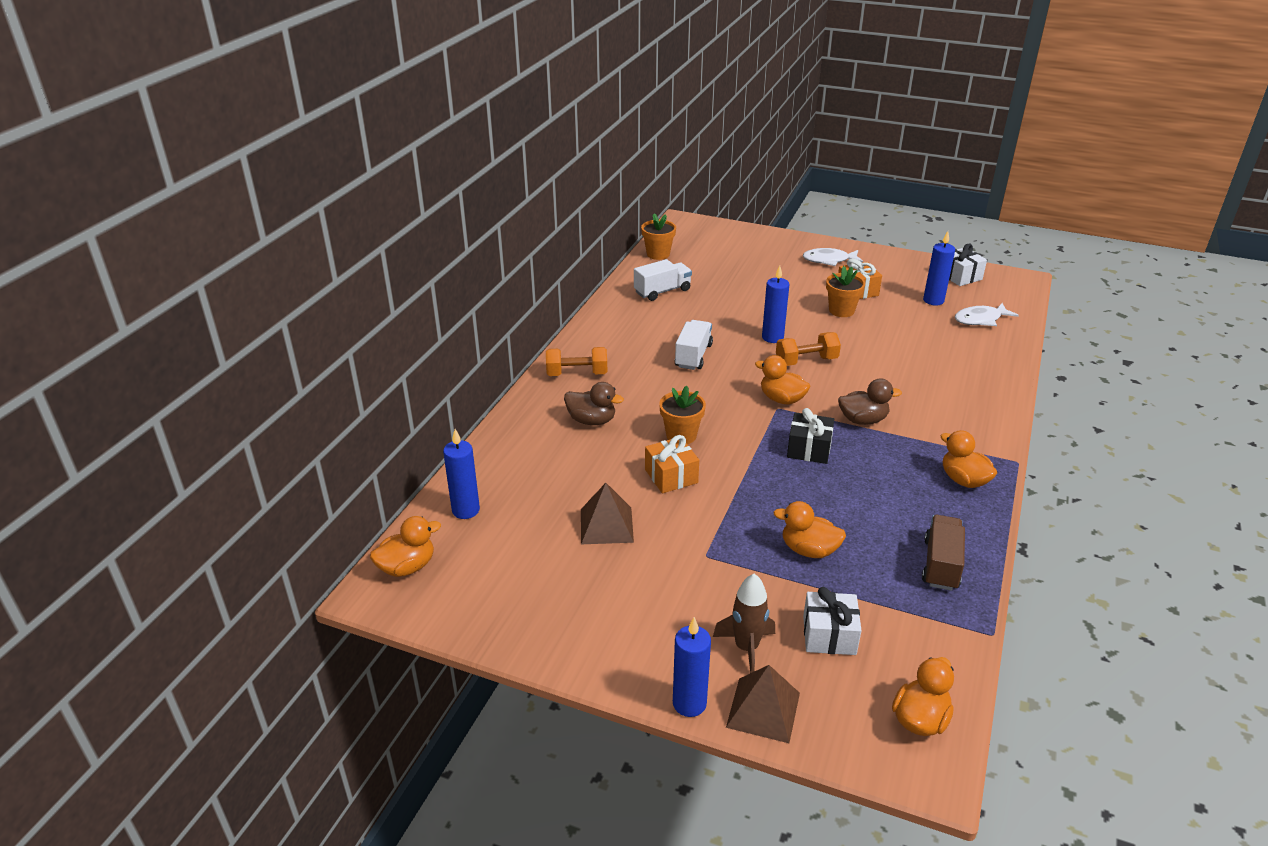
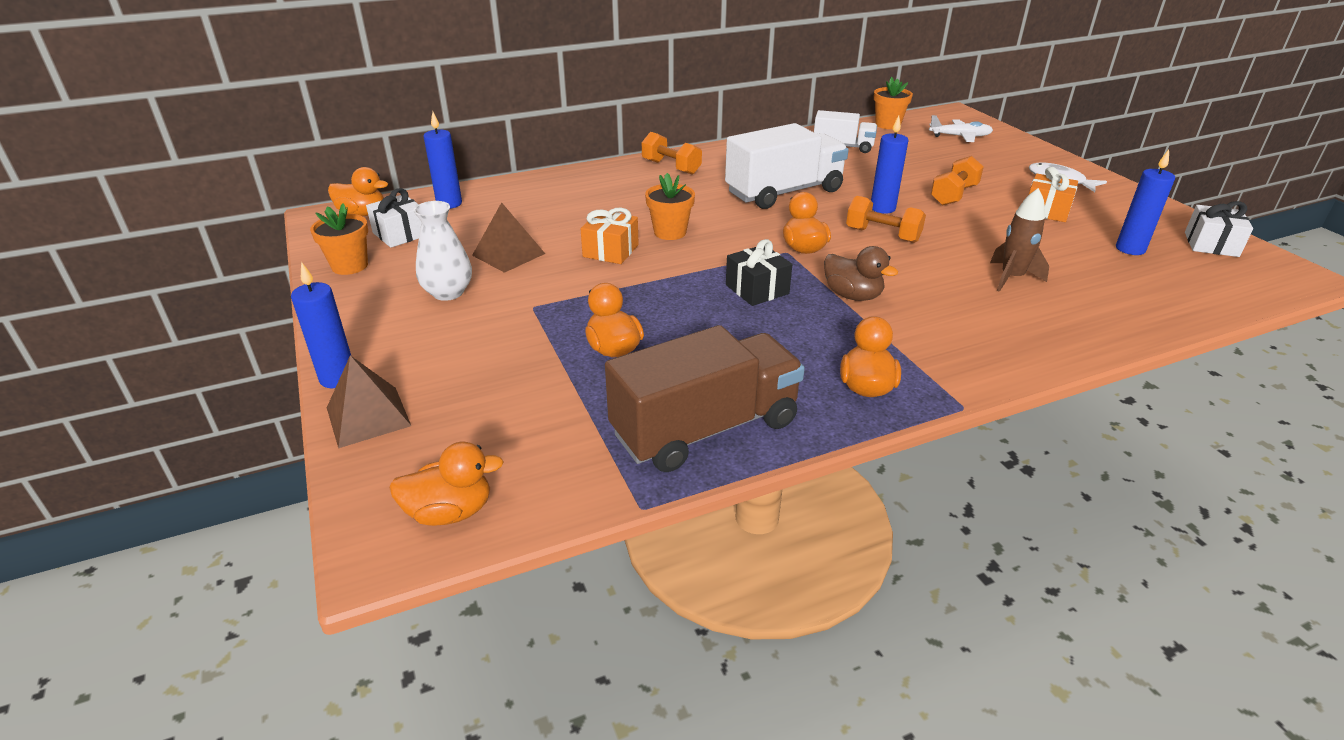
camera: 45 degrees right, 0 degrees up
brown duck [564,382,624,425] -> none
white truck [675,320,713,370] -> white truck [725,123,849,209], size x1.73
brown rocket [713,574,775,673] -> brown rocket moved to [990,188,1049,292]
white gift [803,587,862,655] -> white gift moved to [366,188,422,248]
orange flower pot [826,266,865,317] -> orange flower pot moved to [310,203,368,275]
brown truck [922,515,965,591] -> brown truck [605,325,805,472], size x1.73
white fish [955,303,1019,326] -> none
none -> white vase [414,201,472,301]
none -> white plane [929,115,993,142]
none -> orange dumbbell [931,156,984,206]

